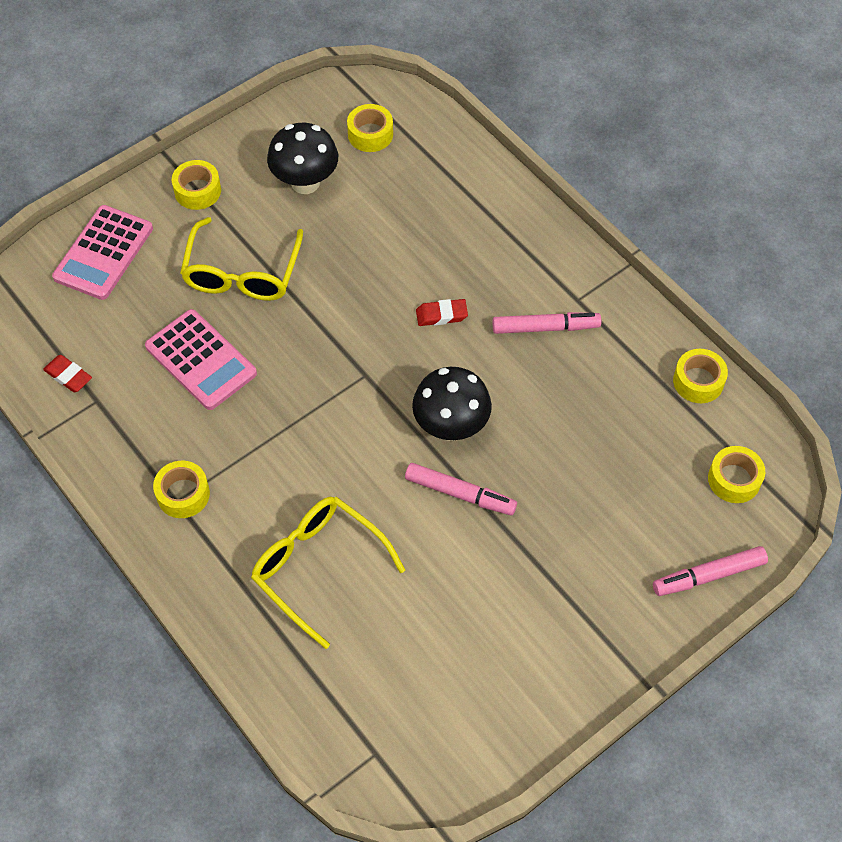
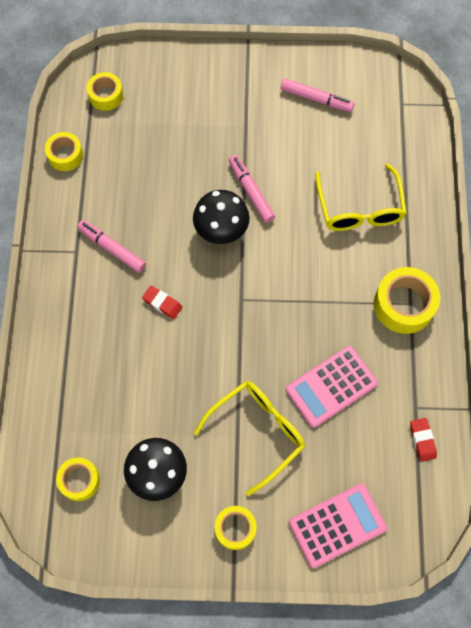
camera: 140 degrees left, 10 degrees up
pink calculator [145,309,257,410] -> pink calculator turned 120 degrees counterclockwise [286,346,378,428]
yellow tape [153,461,210,518] -> yellow tape [374,267,440,334], size x1.60
pink marker [653,546,768,596] -> pink marker moved to [281,78,354,112]

